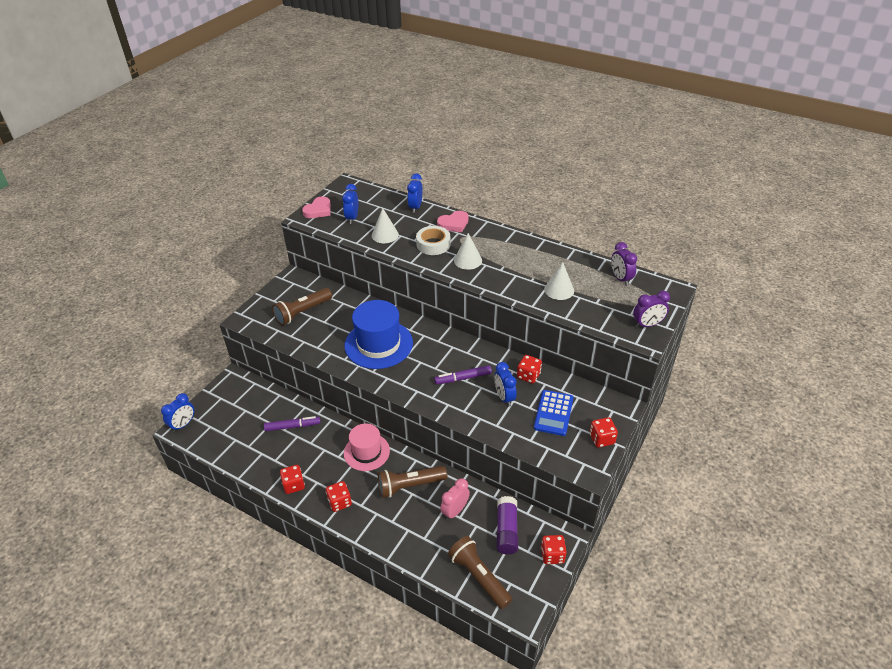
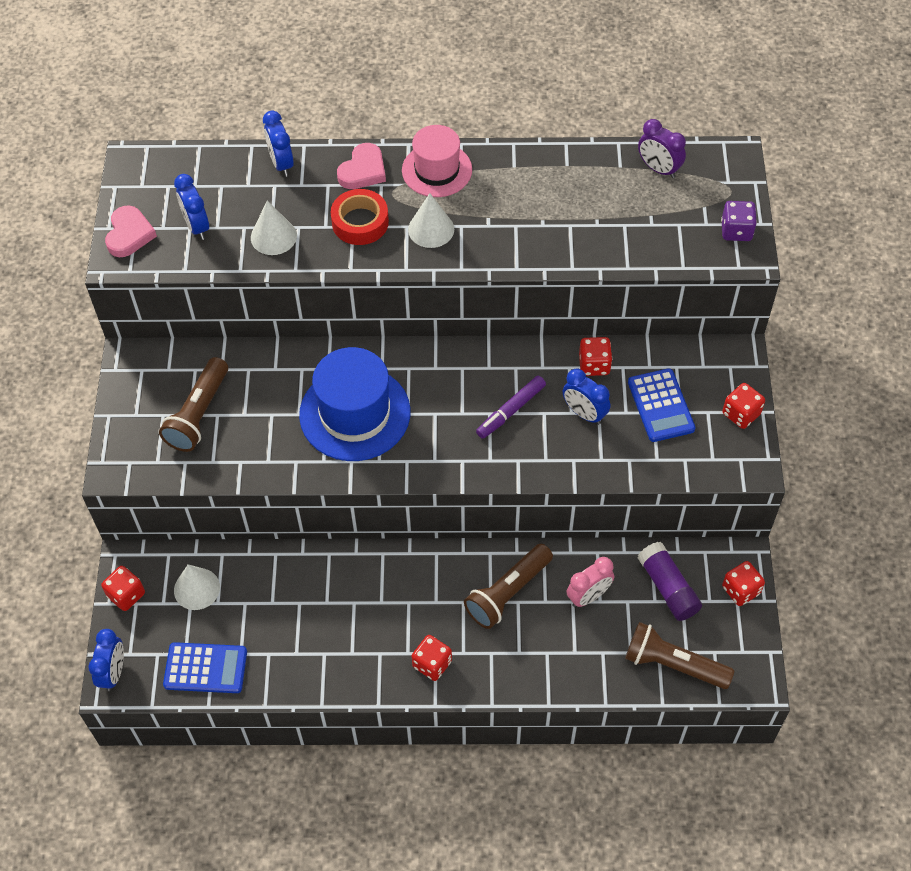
camera: 30 degrees left, 15 degrees up
purple marker [264,416,320,431] -> none
red dice [280,465,305,494] -> red dice moved to [101,566,145,611]
pink hat [344,424,390,471] -> pink hat moved to [402,125,472,197]
white tape [416,226,450,255] -> red tape [330,189,389,245]
pink clock [440,478,470,520] -> pink clock turned 135 degrees counterclockwise [566,557,614,607]
white cone [544,262,574,300] -> white cone moved to [174,564,220,610]
purple clock [633,291,670,328] -> purple dice [721,201,757,241]
none -> blue calculator [163,642,247,693]

